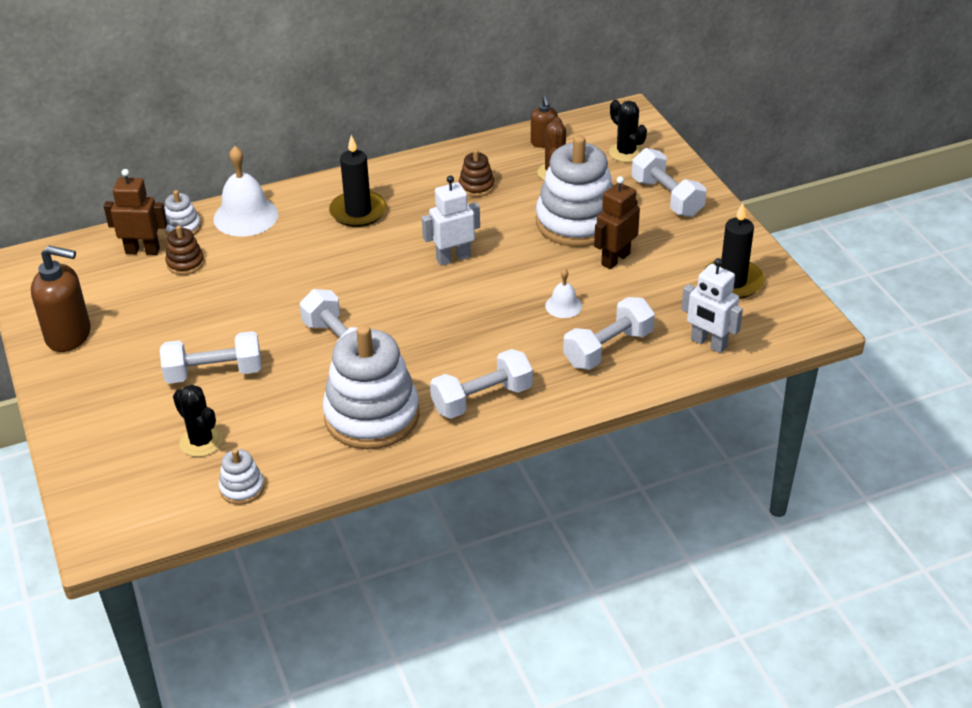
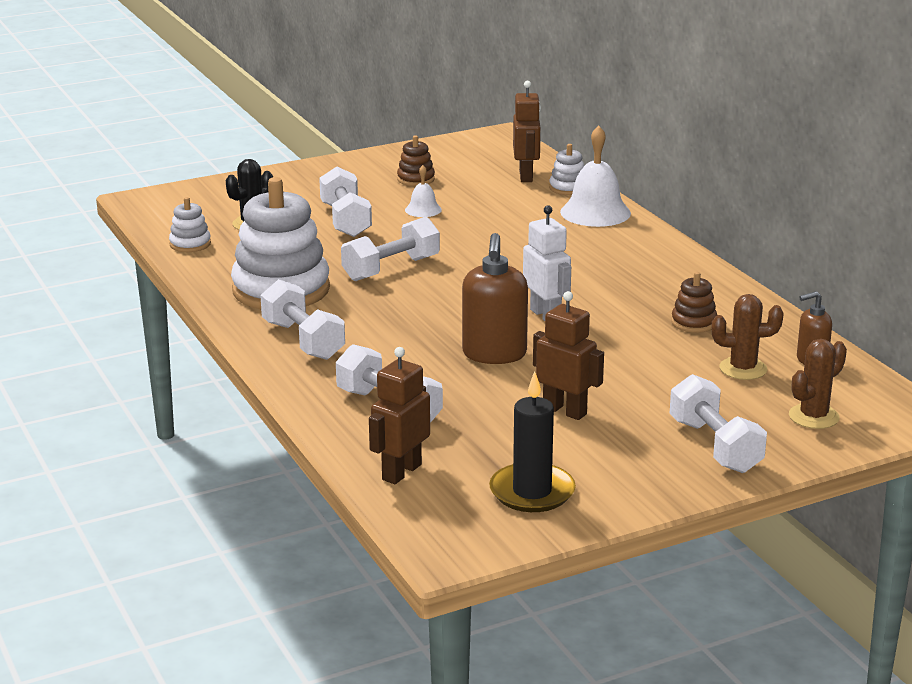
camera: 85 degrees right, 15 degrees down
brown soap dispenser [31,245,91,352] -> brown soap dispenser moved to [462,233,528,364]
brown stacking toy [165,225,205,275] -> brown stacking toy moved to [397,135,435,186]
black candle [329,135,387,227] -> none
white stacking toy [536,135,613,247] -> none
white bell [545,269,582,318] -> white bell moved to [405,165,442,217]
black cactus [609,100,647,162] -> brown cactus [789,339,847,429]
white dumbbell [632,148,706,217] -> white dumbbell turned 75 degrees counterclockwise [670,374,767,473]
white robot [681,258,743,353] -> brown robot [369,347,430,484]

